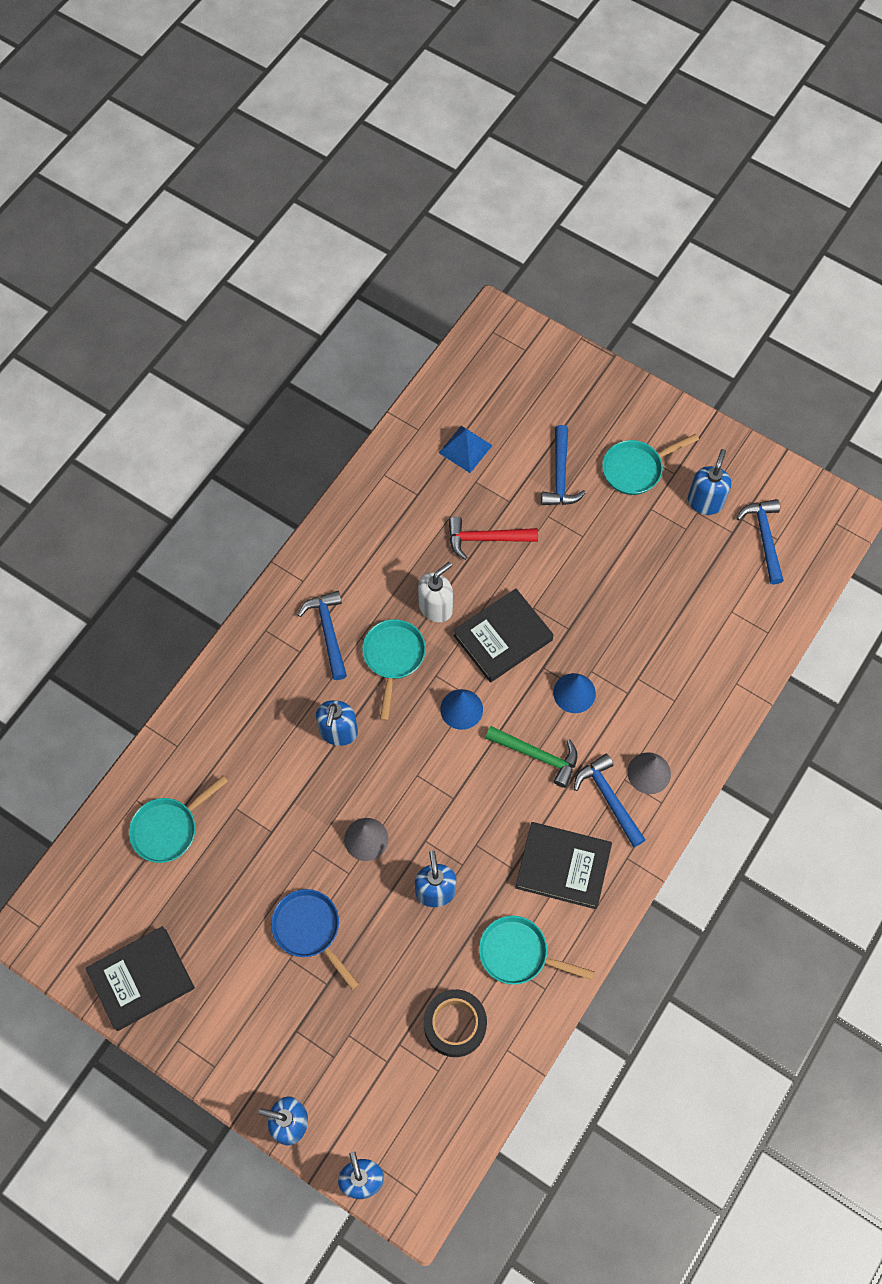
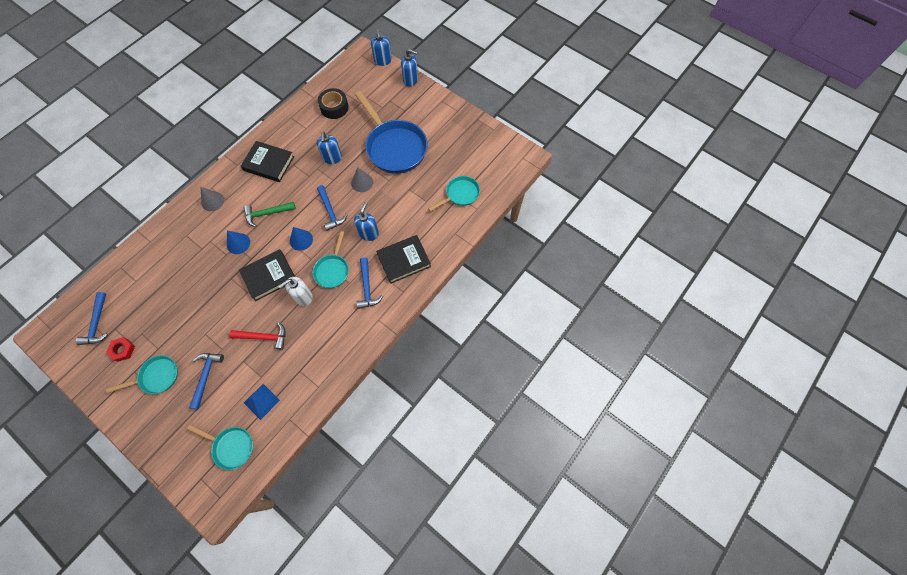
camera: 175 degrees left, 0 degrees up
black book [86,926,195,1031] -> black book moved to [376,235,431,284]
blue pan [271,889,359,990] -> blue pan [355,91,428,174], size x1.89
turquoise pan [479,916,595,985] -> turquoise pan moved to [187,425,253,470]
green hammer [485,726,577,788] -> green hammer turned 45 degrees counterclockwise [244,202,296,227]
blue hammer [574,754,646,847] -> blue hammer moved to [317,185,348,231]
blue soap dispenser [688,449,731,515] -> red nut [106,337,135,362]

